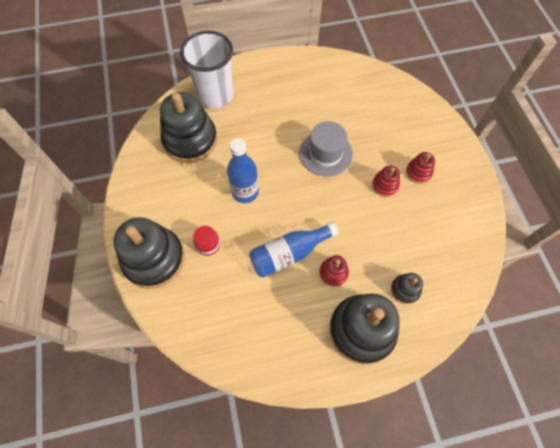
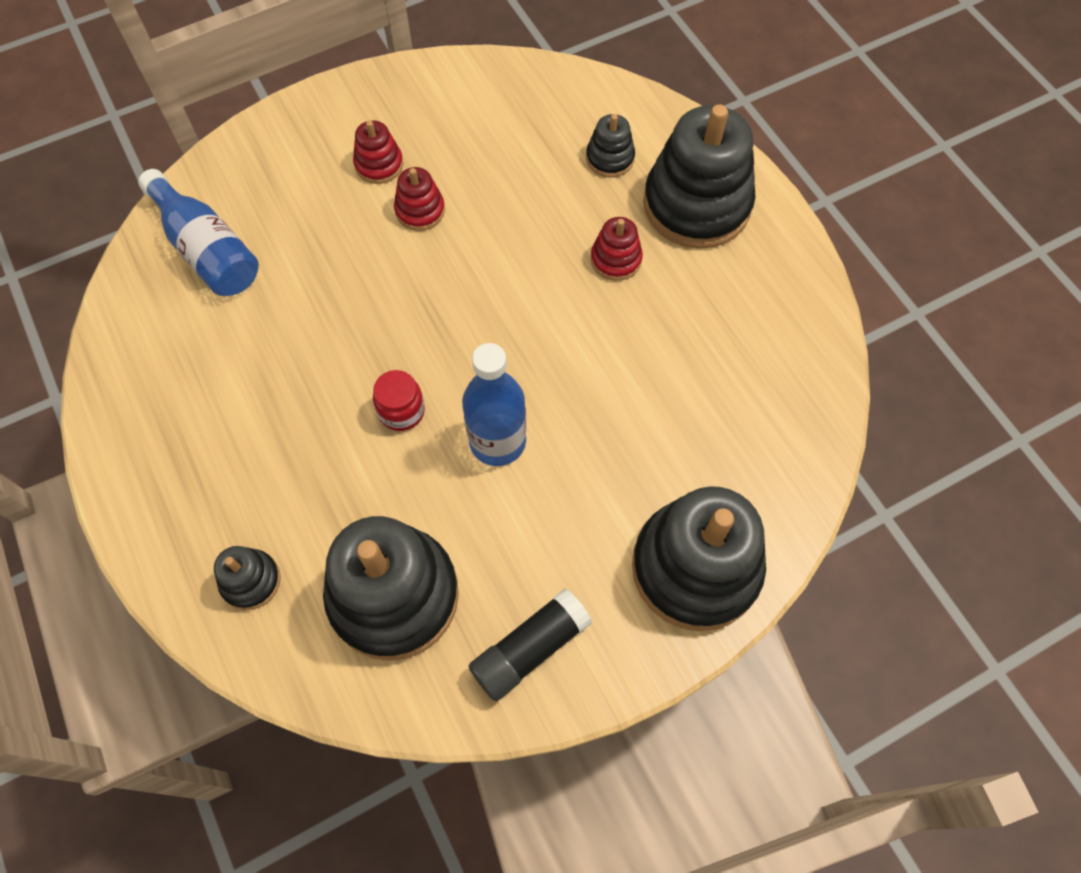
camera: 105 degrees left, 0 degrees up
white cup [180,31,233,108] -> black stacking toy [214,546,281,610]
red jar [193,226,220,256] -> red jar moved to [373,370,425,431]
blue bottle [249,222,339,277] -> blue bottle moved to [138,169,259,296]
grey hat [299,121,353,177] -> none
none -> black glue stick [469,589,592,701]

